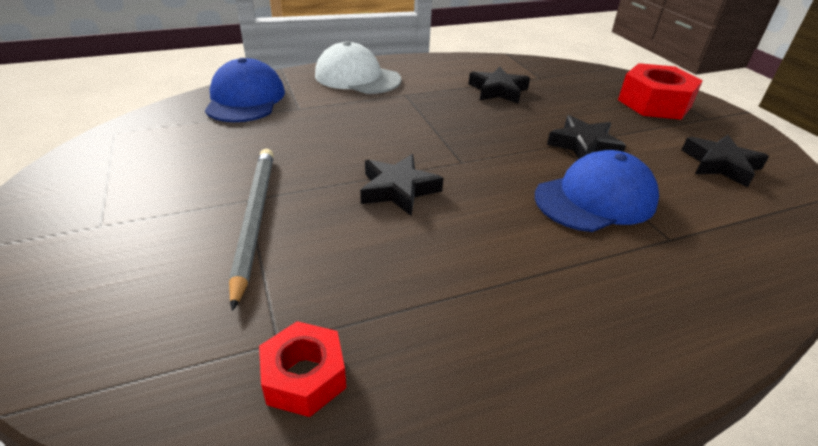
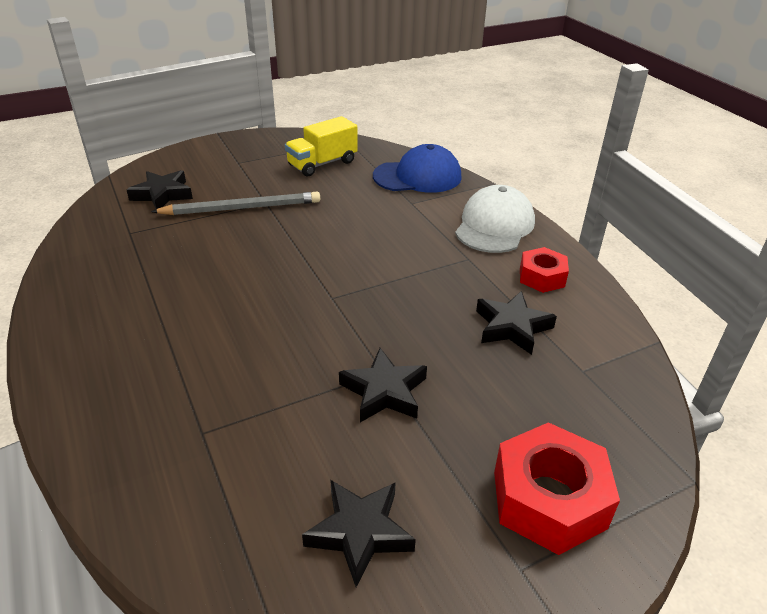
camera: 85 degrees right, 0 degrees up
red nut [259,321,346,417] -> red nut moved to [520,247,569,293]
black star [360,154,443,216] -> black star moved to [127,170,193,209]
blue cap [535,150,659,232] -> none
none -> yellow truck [285,116,358,176]

